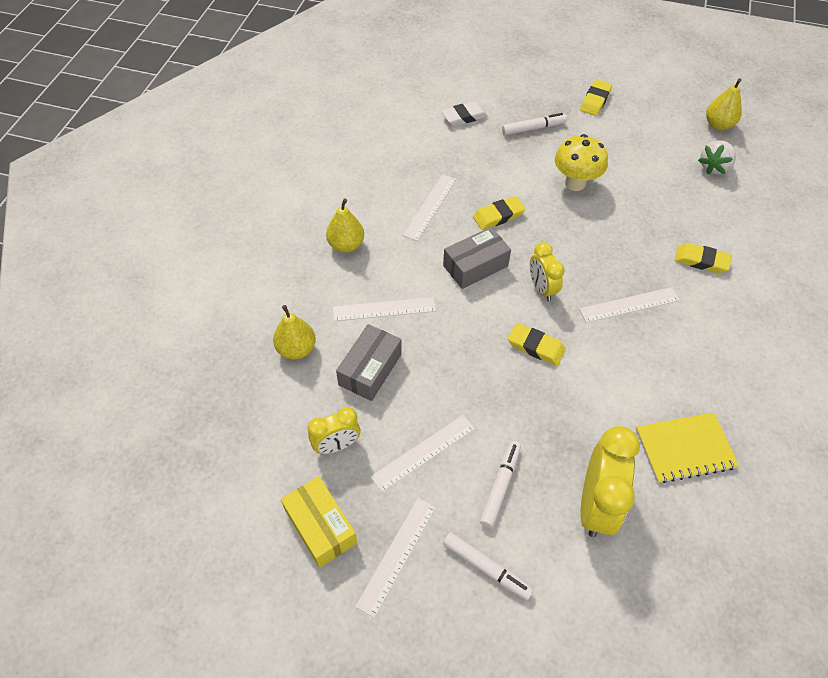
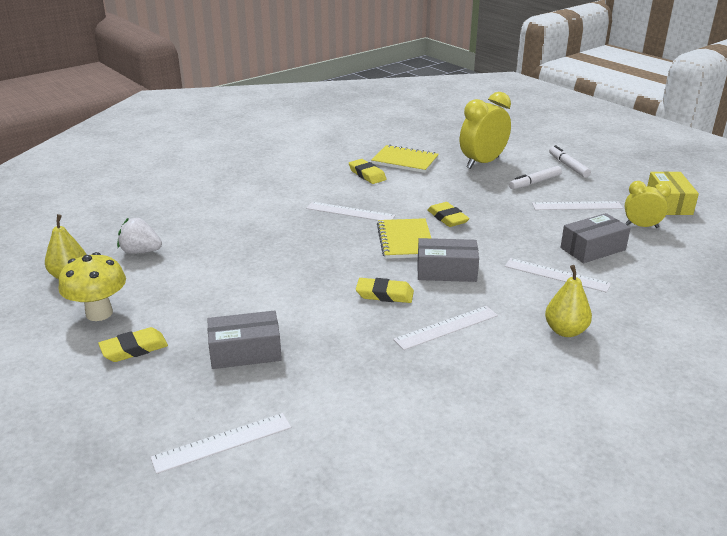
camera: 145 degrees left, 25 degrees down
yellow pear [273,305,316,360] -> none
white ruler [355,498,436,618] -> white ruler moved to [150,413,291,474]
white eraser [442,101,488,126] -> none
white marker [502,113,567,135] -> grey box [207,311,282,369]
yellow clock [530,242,564,301] -> yellow notebook [377,218,431,259]
yellow mushroom [555,134,608,191] -> yellow mushroom moved to [59,252,126,321]
yellow eraser [675,243,732,273] -> yellow eraser moved to [349,159,387,184]
white strawberry [698,140,736,174] -> white strawberry turned 150 degrees counterclockwise [117,218,162,254]

